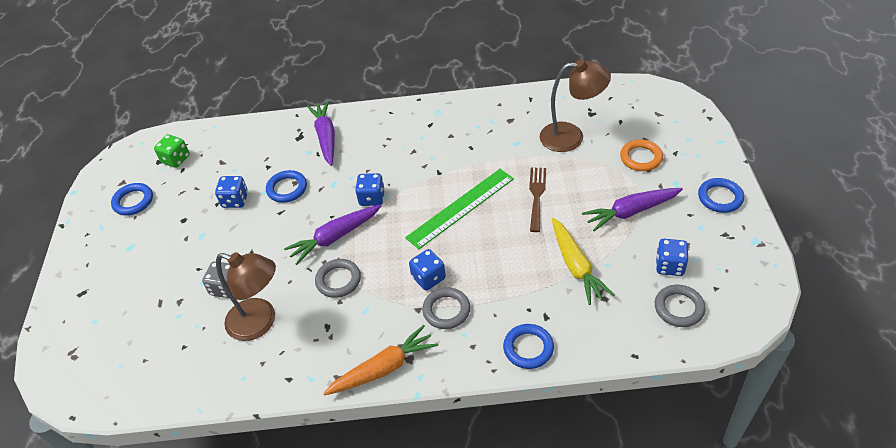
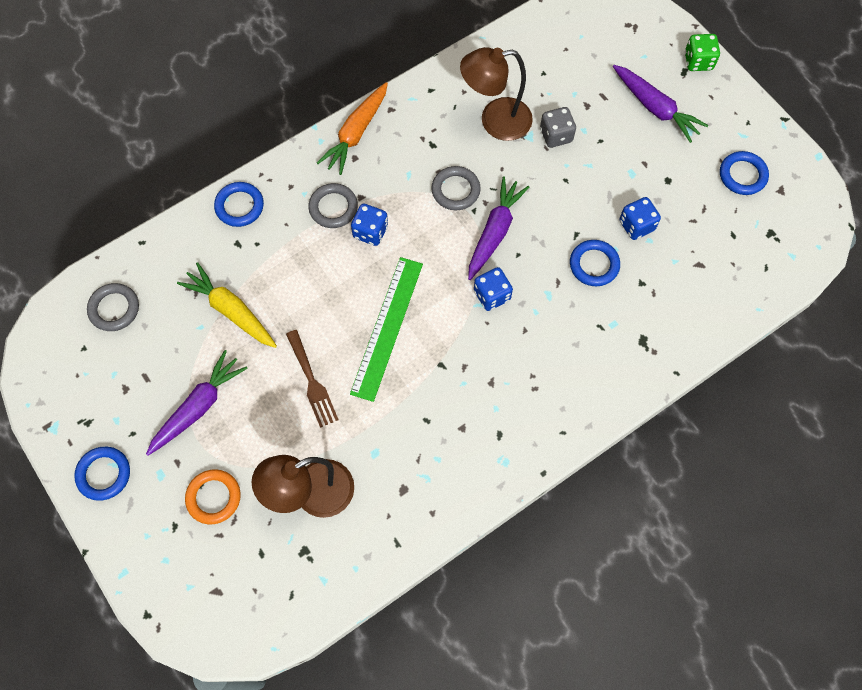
camera: 145 degrees right, 20 degrees up
green dice [154,134,190,168] -> green dice moved to [685,34,720,71]
purple carrot [307,101,335,166] -> purple carrot moved to [613,65,708,143]
blue dice [656,239,688,276] -> none

